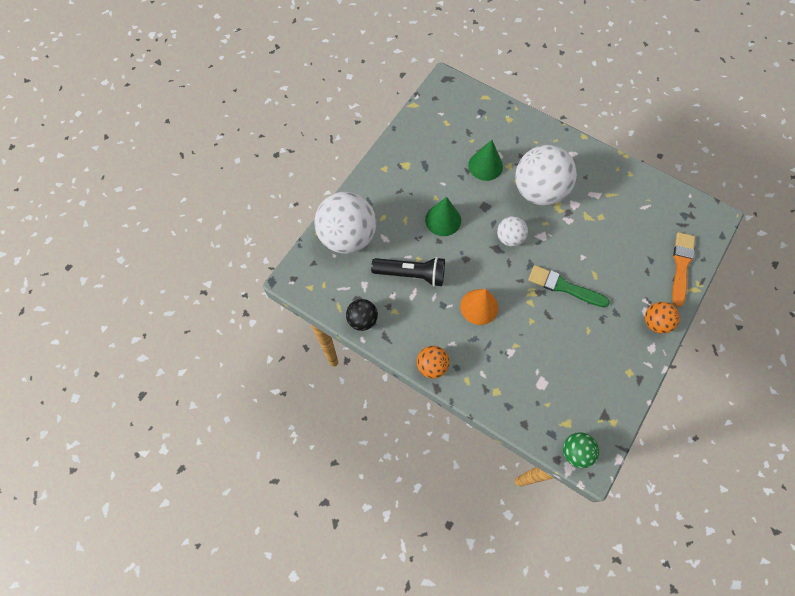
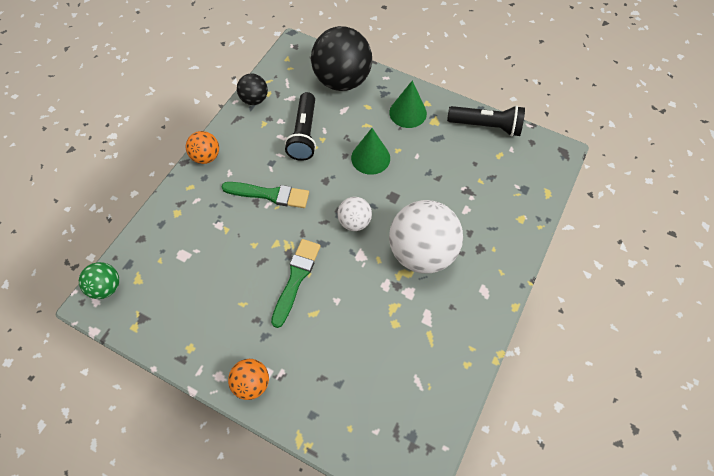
camera: 85 degrees right, 5 degrees down
white ball [314,192,376,254] -> black ball [311,26,372,91]
orange cone [460,289,498,325] -> green brush [222,182,309,208]
green cone [468,140,503,181] -> green cone moved to [389,80,427,128]
orange brush [672,232,695,307] -> none
none -> black flashlight [447,105,525,137]

